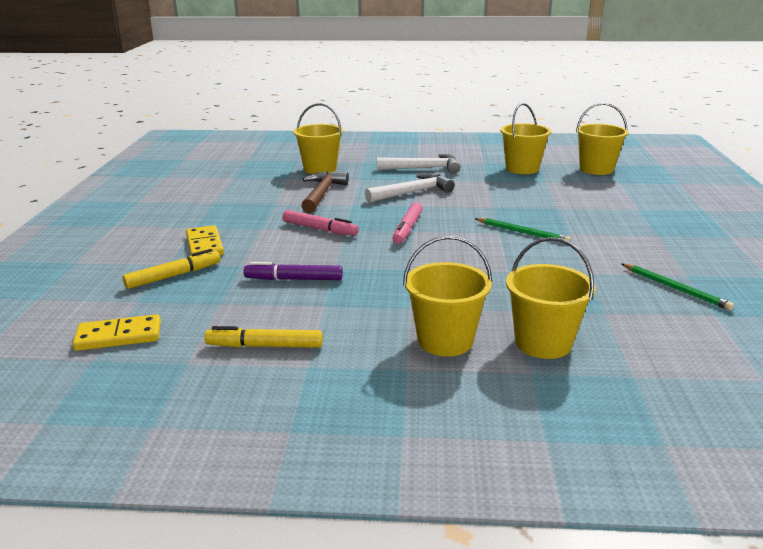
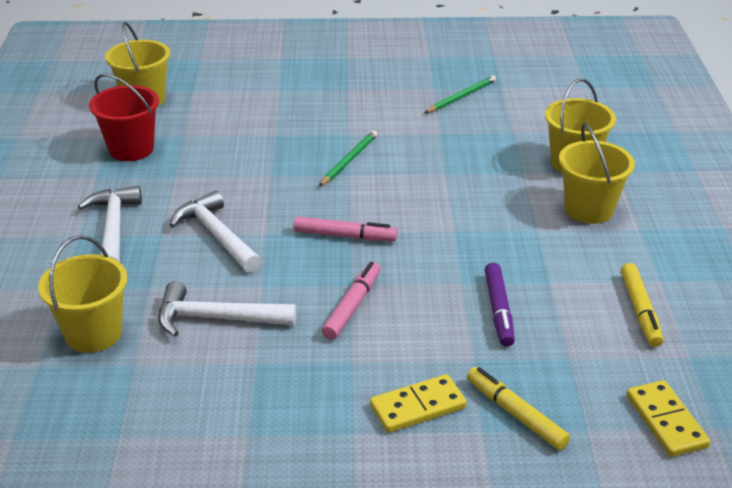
camera: 95 degrees left, 10 degrees up
brown hammer [301,171,349,213] -> white hammer [158,281,296,337]
yellow bucket [500,103,552,174] -> red bucket [89,73,159,161]

